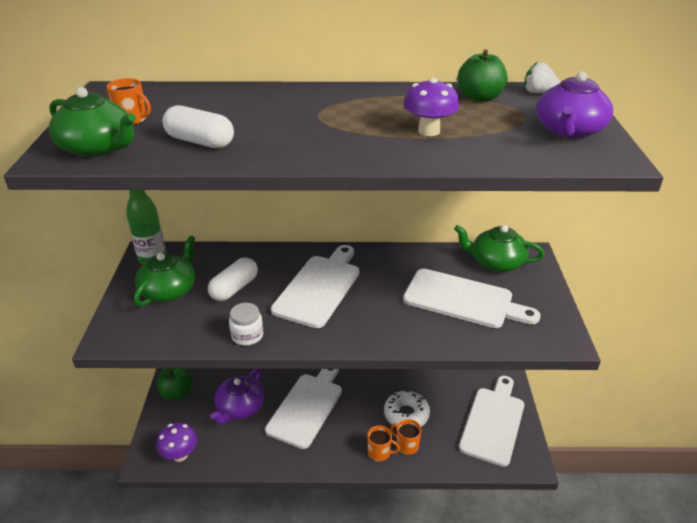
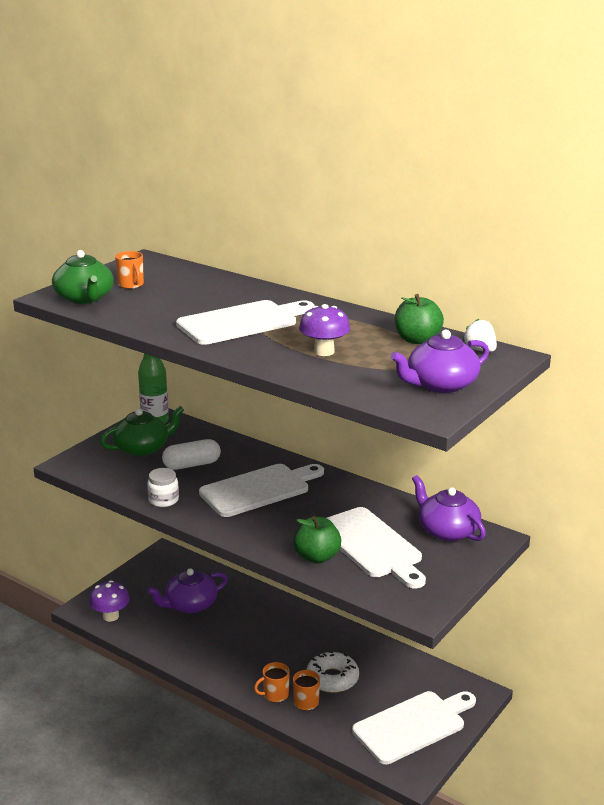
camera: 35 degrees right, 10 degrees down
green apple [157,368,193,400] -> green apple moved to [293,516,341,564]
white capsule [162,105,234,148] -> none
white cutting board [265,369,342,449] -> white cutting board moved to [176,300,314,345]
orange mug [367,425,400,461] -> orange mug turned 105 degrees clockwise [254,662,290,702]
green teapot [454,225,544,272] -> purple teapot [412,475,486,541]

